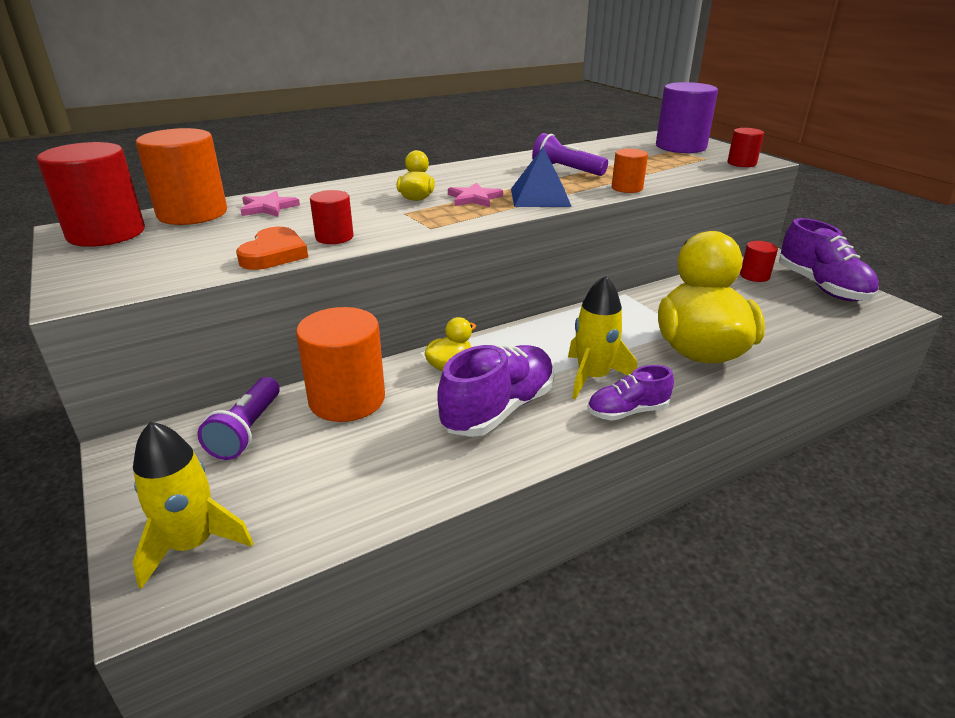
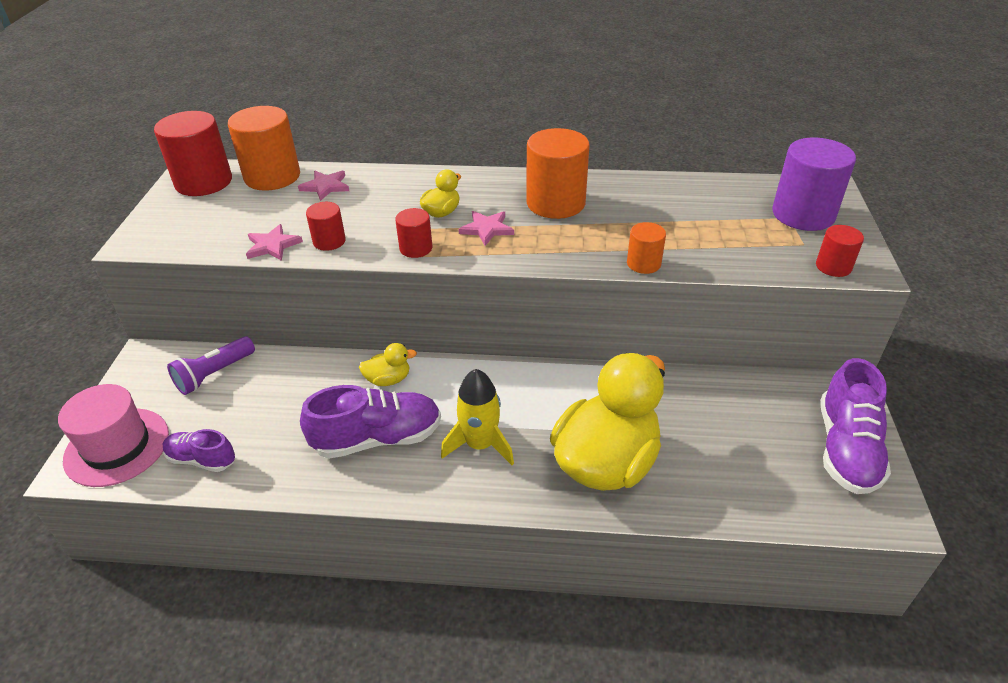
camera: 35 degrees right, 10 degrees up
yellow rocket [133,421,253,589] -> pink hat [58,384,169,487]
orange heart [236,227,308,270] -> pink star [246,224,303,261]
orange cylinder [296,307,385,422] -> orange cylinder moved to [526,128,589,219]
blue pyramid [511,147,572,207] -> none
purple flashlight [532,133,608,176] -> none
purple shoe [588,365,674,421] -> purple shoe moved to [163,429,235,472]
red cylinder [740,241,778,282] -> red cylinder moved to [395,208,432,258]

